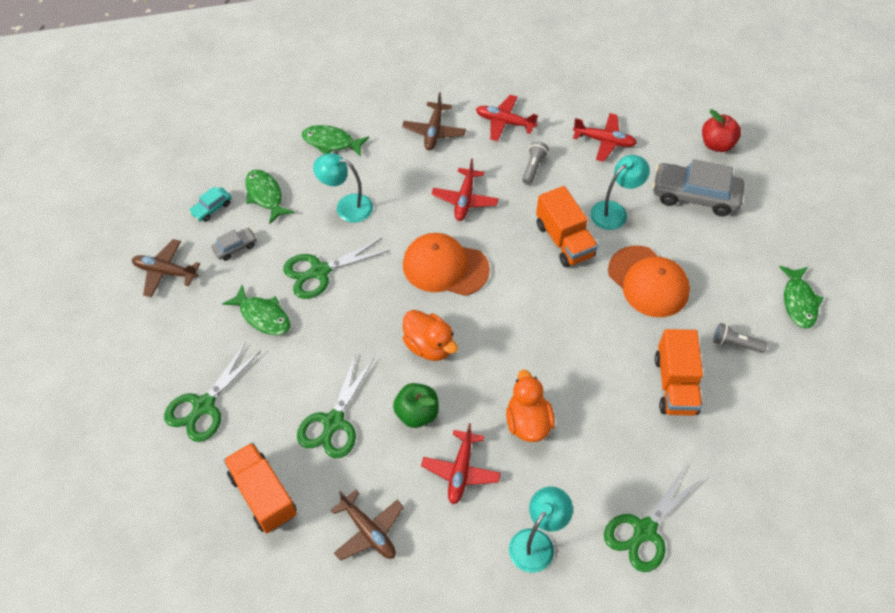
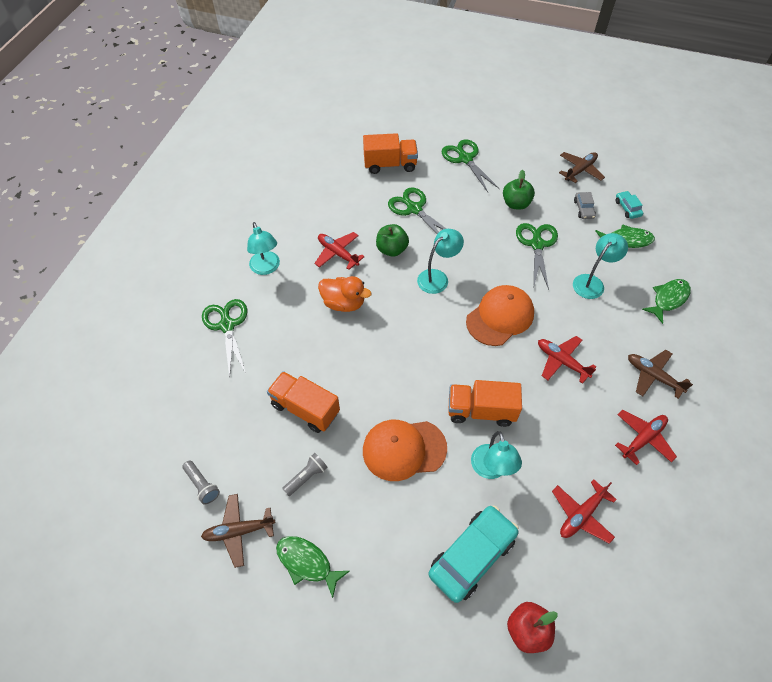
camera: 120 degrees right, 0 degrees up
green fish [222,285,290,335] -> green apple [503,170,535,210]
brown plane [331,490,404,561] -> brown plane moved to [201,494,275,568]
orange duck [403,310,458,361] -> turquoise lamp [417,229,464,294]
grey flashlight [522,141,549,185] -> grey flashlight moved to [183,460,220,505]
grey car [652,159,745,216] -> turquoise car [428,505,519,603]

